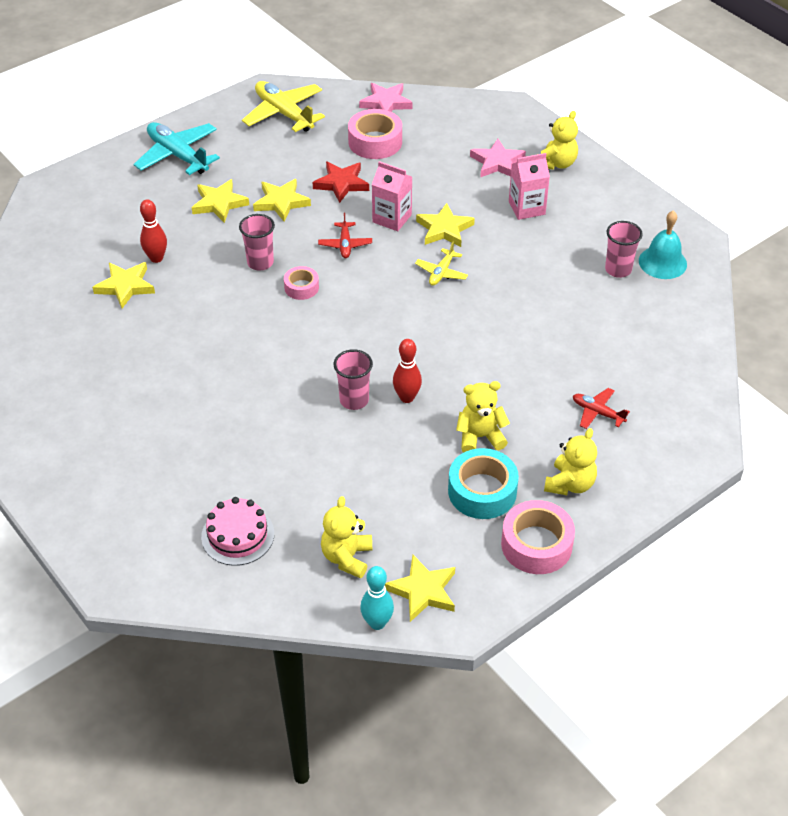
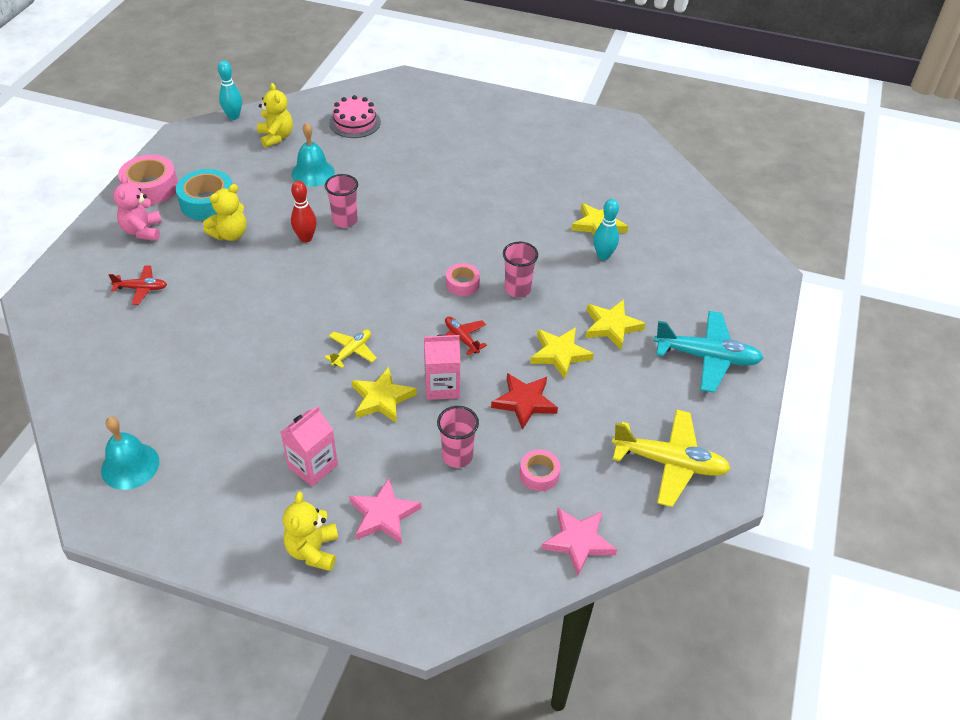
camera: 145 degrees right, 0 degrees up
red bowling pin [140,199,167,263] -> turquoise bowling pin [593,199,619,260]
pink tape [348,109,402,159] -> pink tape [520,449,560,491], size x0.58
yellow star [385,555,455,622] -> none
yellow plane [415,241,468,286] -> yellow plane turned 45 degrees clockwise [324,329,377,368]
yellow teddy bear [544,428,597,495] -> pink teddy bear [113,175,162,241]
pink cup [605,221,643,278] -> pink cup moved to [437,406,479,468]
none -> turquoise bell [292,122,335,187]

